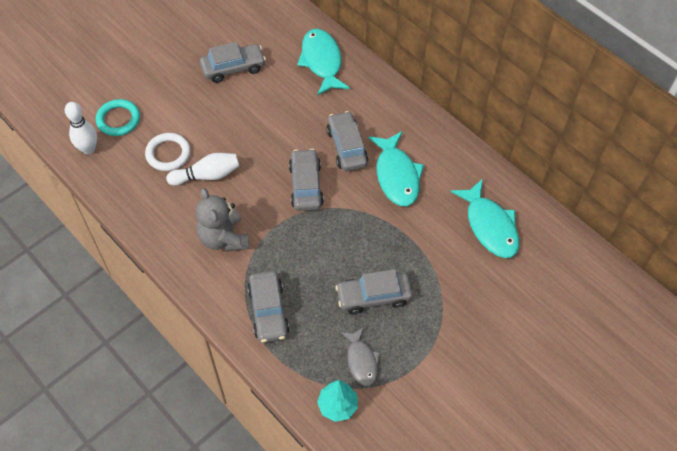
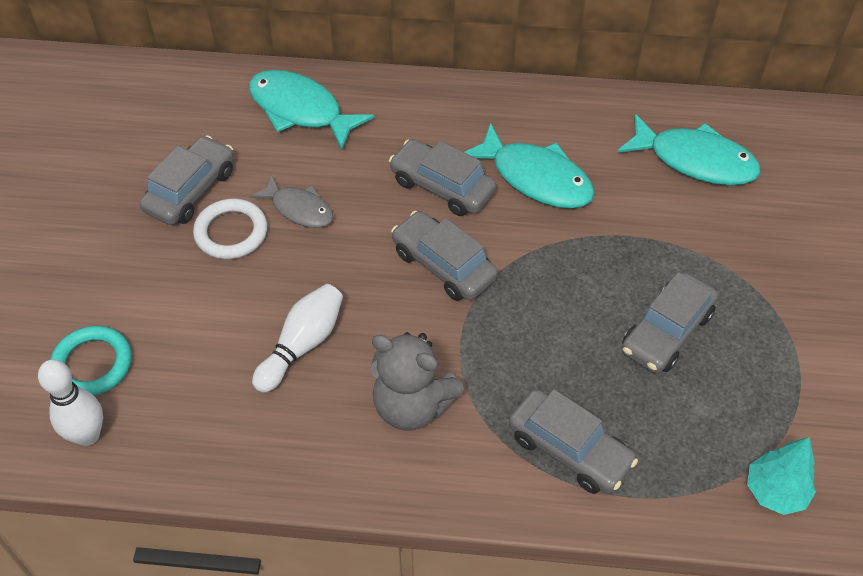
camera: 40 degrees left, 5 degrees down
white ring [145,133,190,171] -> white ring moved to [193,199,267,259]
grey fish [341,327,380,386] -> grey fish moved to [250,175,333,228]

